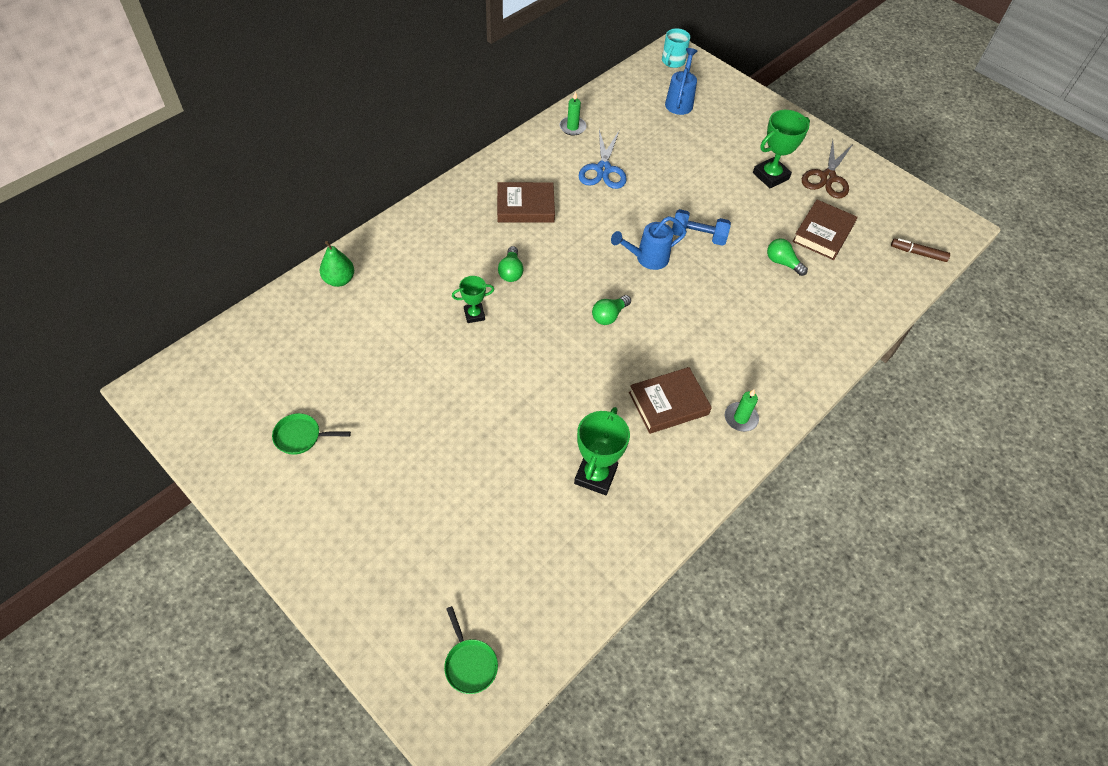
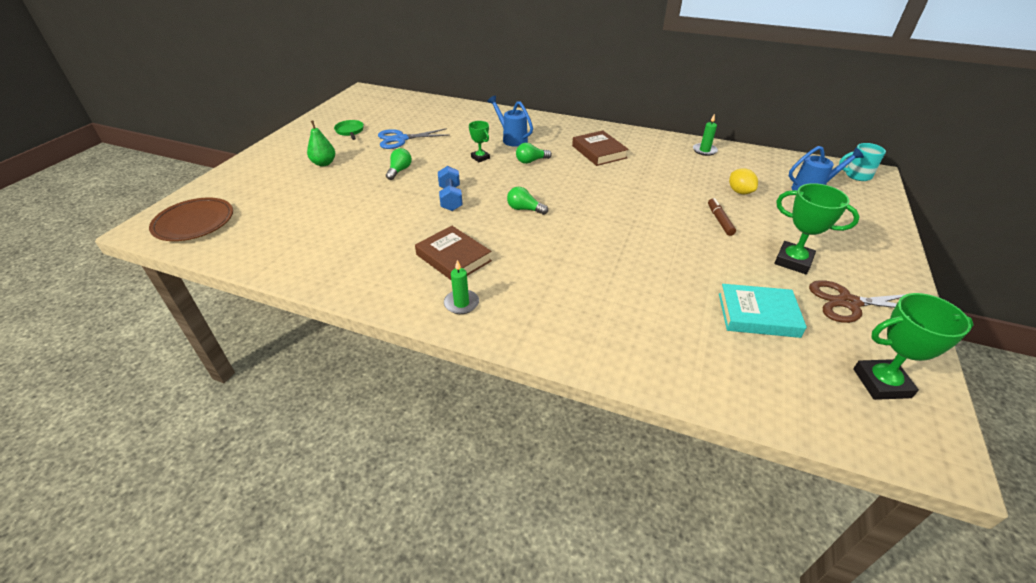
camera: 70 degrees right, 15 degrees down
green pear [320,241,354,287] -> green pear moved to [307,121,335,166]
green pan [444,606,498,694] -> brown plate [149,198,233,241]
green trophy [574,407,630,495] -> green trophy moved to [853,293,973,400]
blue scissors [579,130,627,189] -> blue scissors moved to [378,128,450,149]
blue watering can [611,216,687,270] -> blue watering can moved to [487,95,533,147]
blue dumbbell [672,209,731,246] -> blue dumbbell moved to [438,166,463,211]
green light bulb [767,239,808,276] -> green light bulb moved to [386,148,412,180]
brown book [792,200,857,260] -> turquoise book [719,284,807,338]
brown marker [891,238,950,262] -> brown marker moved to [708,198,736,236]
none -> yellow lemon [729,168,758,194]

